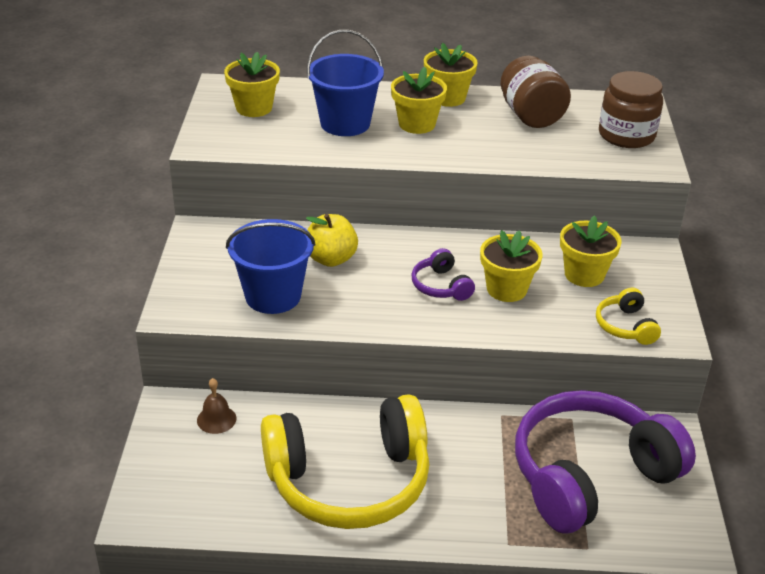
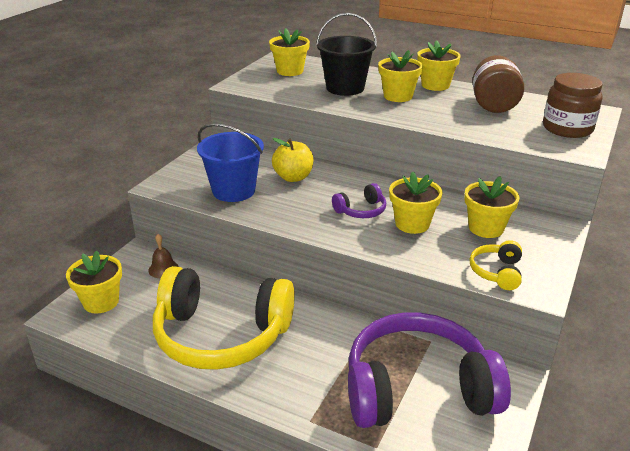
camera: 25 degrees right, 5 degrees down
blue bucket [307,30,384,136] -> black bucket [316,13,377,96]
purple headphones [412,248,475,301] -> purple headphones turned 120 degrees counterclockwise [332,183,386,218]
none -> yellow flower pot [66,250,122,314]

